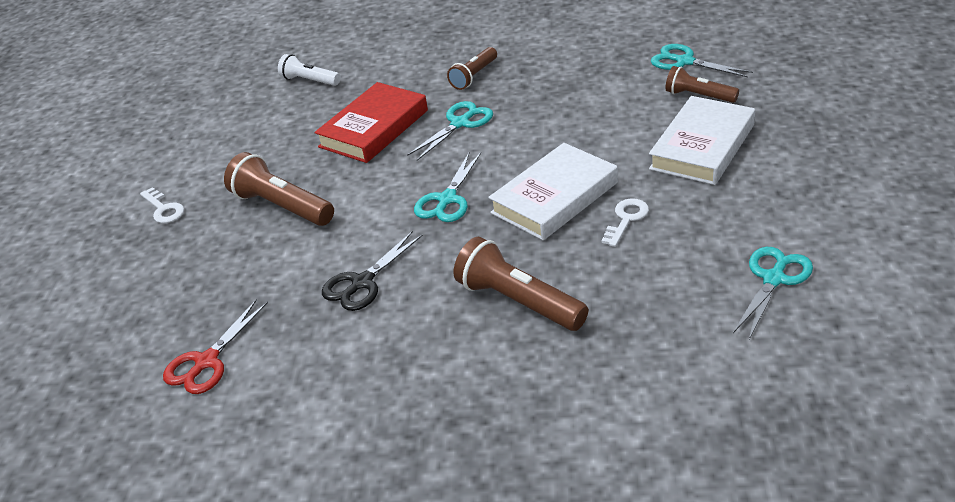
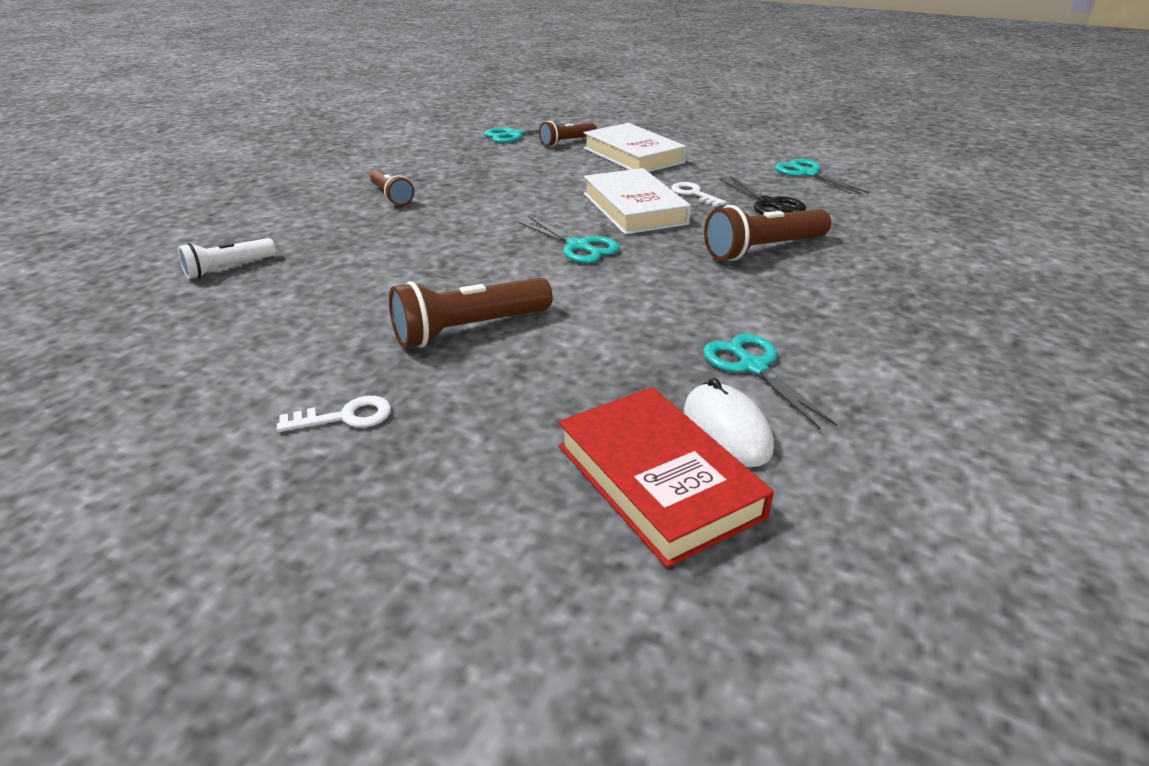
camera: 70 degrees left, 5 degrees down
red scissors [163,299,268,394] -> white mouse [684,378,774,467]
red book [314,82,428,163] -> red book moved to [558,387,774,568]
black scissors [322,231,423,311] -> black scissors moved to [719,176,806,215]
turquoise scissors [407,101,493,160] -> turquoise scissors moved to [703,334,837,430]

